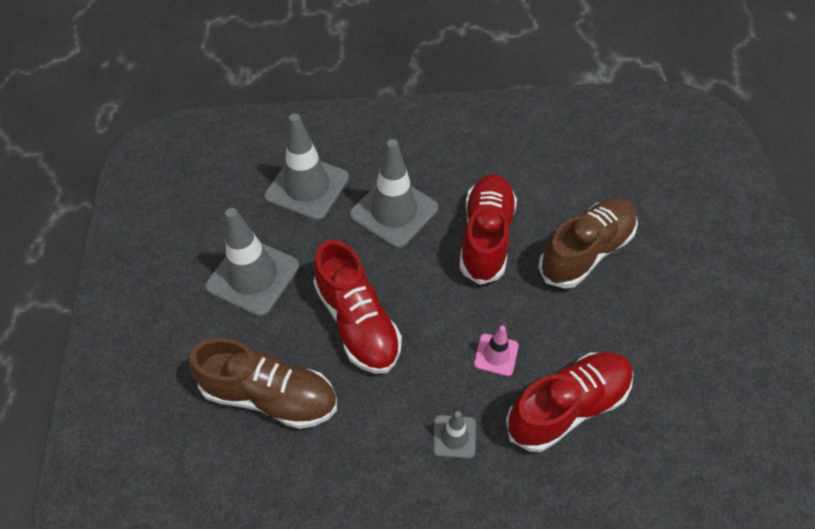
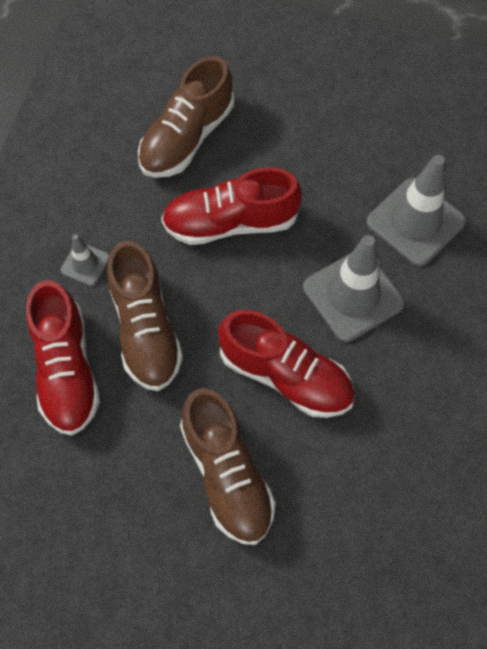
camera: 110 degrees right, 10 degrees up
grey traffic cone [205,208,300,317] -> none
pink traffic cone [474,326,519,376] -> brown shoe [107,241,183,391]

